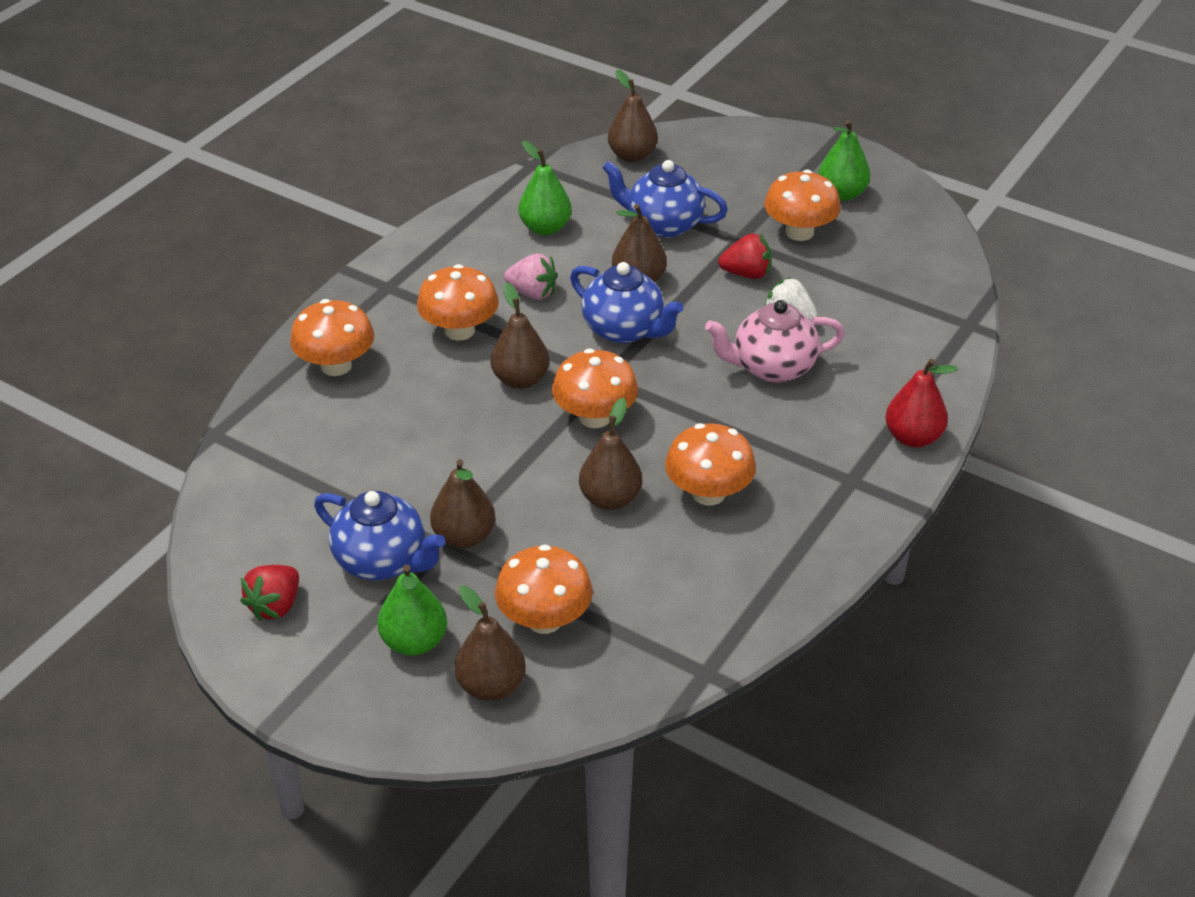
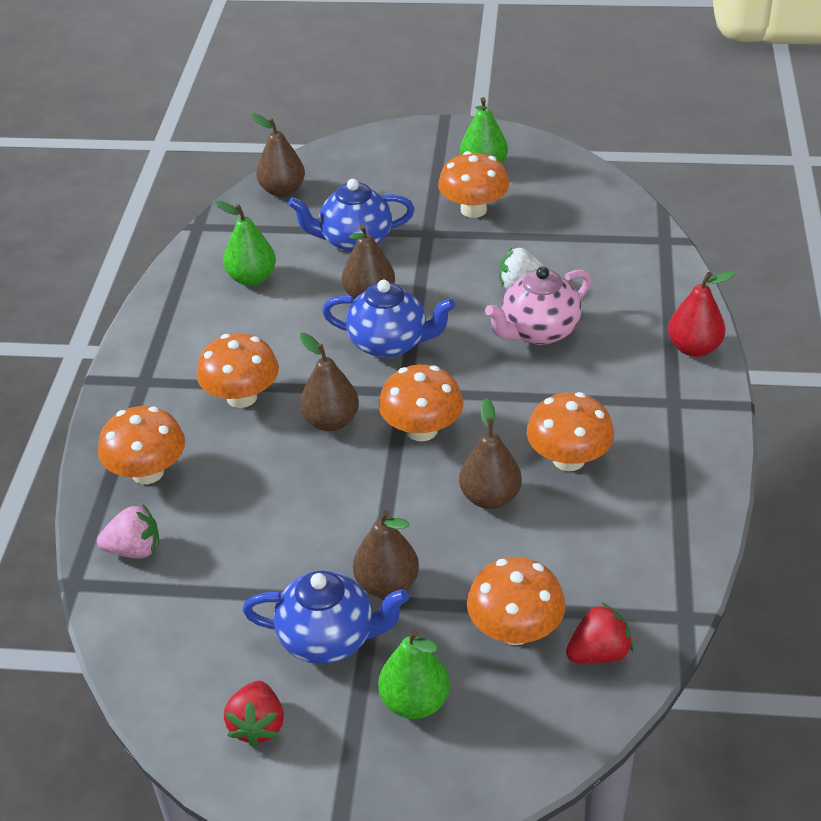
camera: 25 degrees left, 0 degrees up
brown pear [455,586,526,701] -> none
pink strawberry [504,253,558,300] -> pink strawberry moved to [97,505,159,558]
red strawberry [718,233,772,279] -> red strawberry moved to [566,603,633,663]

